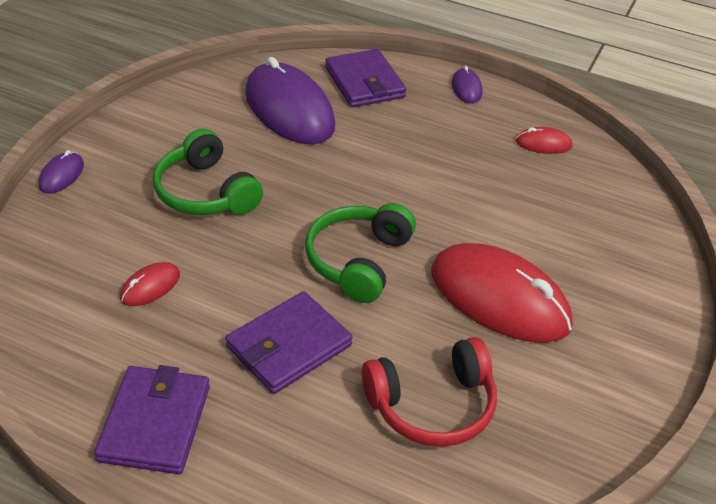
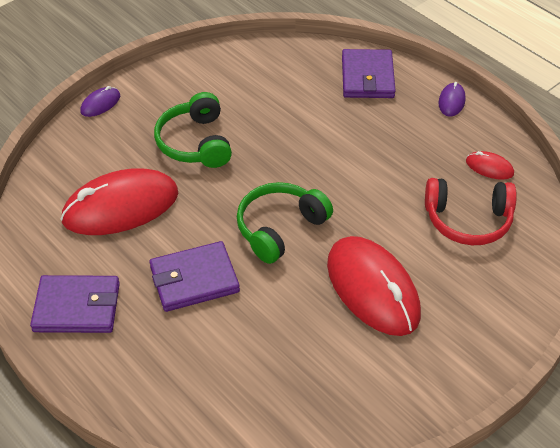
camera: 25 degrees right, 5 degrees up
purple wallet [94,365,210,474] -> purple wallet turned 60 degrees clockwise [30,275,120,333]
red mouse [120,262,180,306] -> red mouse [60,168,178,235], size x2.31
purple mouse [245,57,335,144] -> none
red headphones [362,337,497,447] -> red headphones moved to [425,178,517,245]

